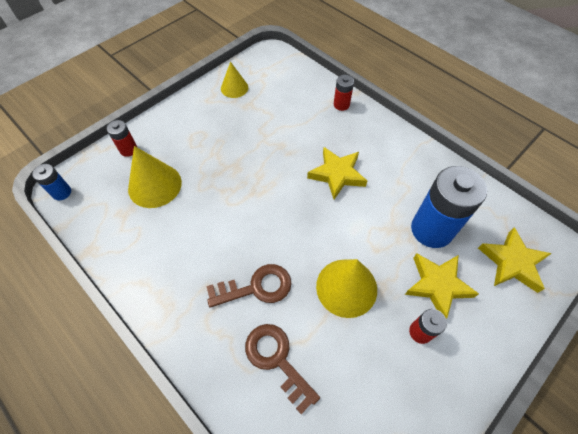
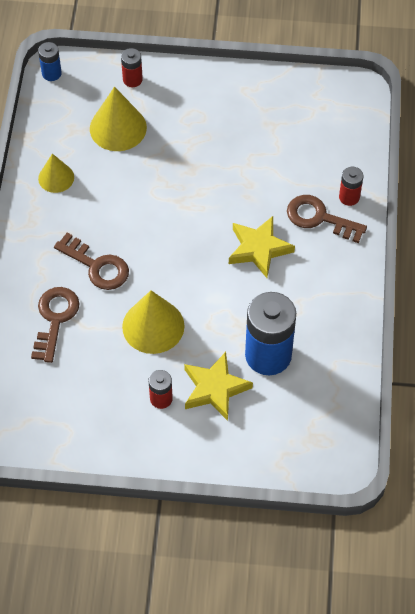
camera: 50 degrees right, 0 degrees up
yellow cone [221,62,248,98] -> yellow cone moved to [38,154,74,193]
yellow star [478,227,552,293] -> none
none -> brown key [287,195,367,243]

